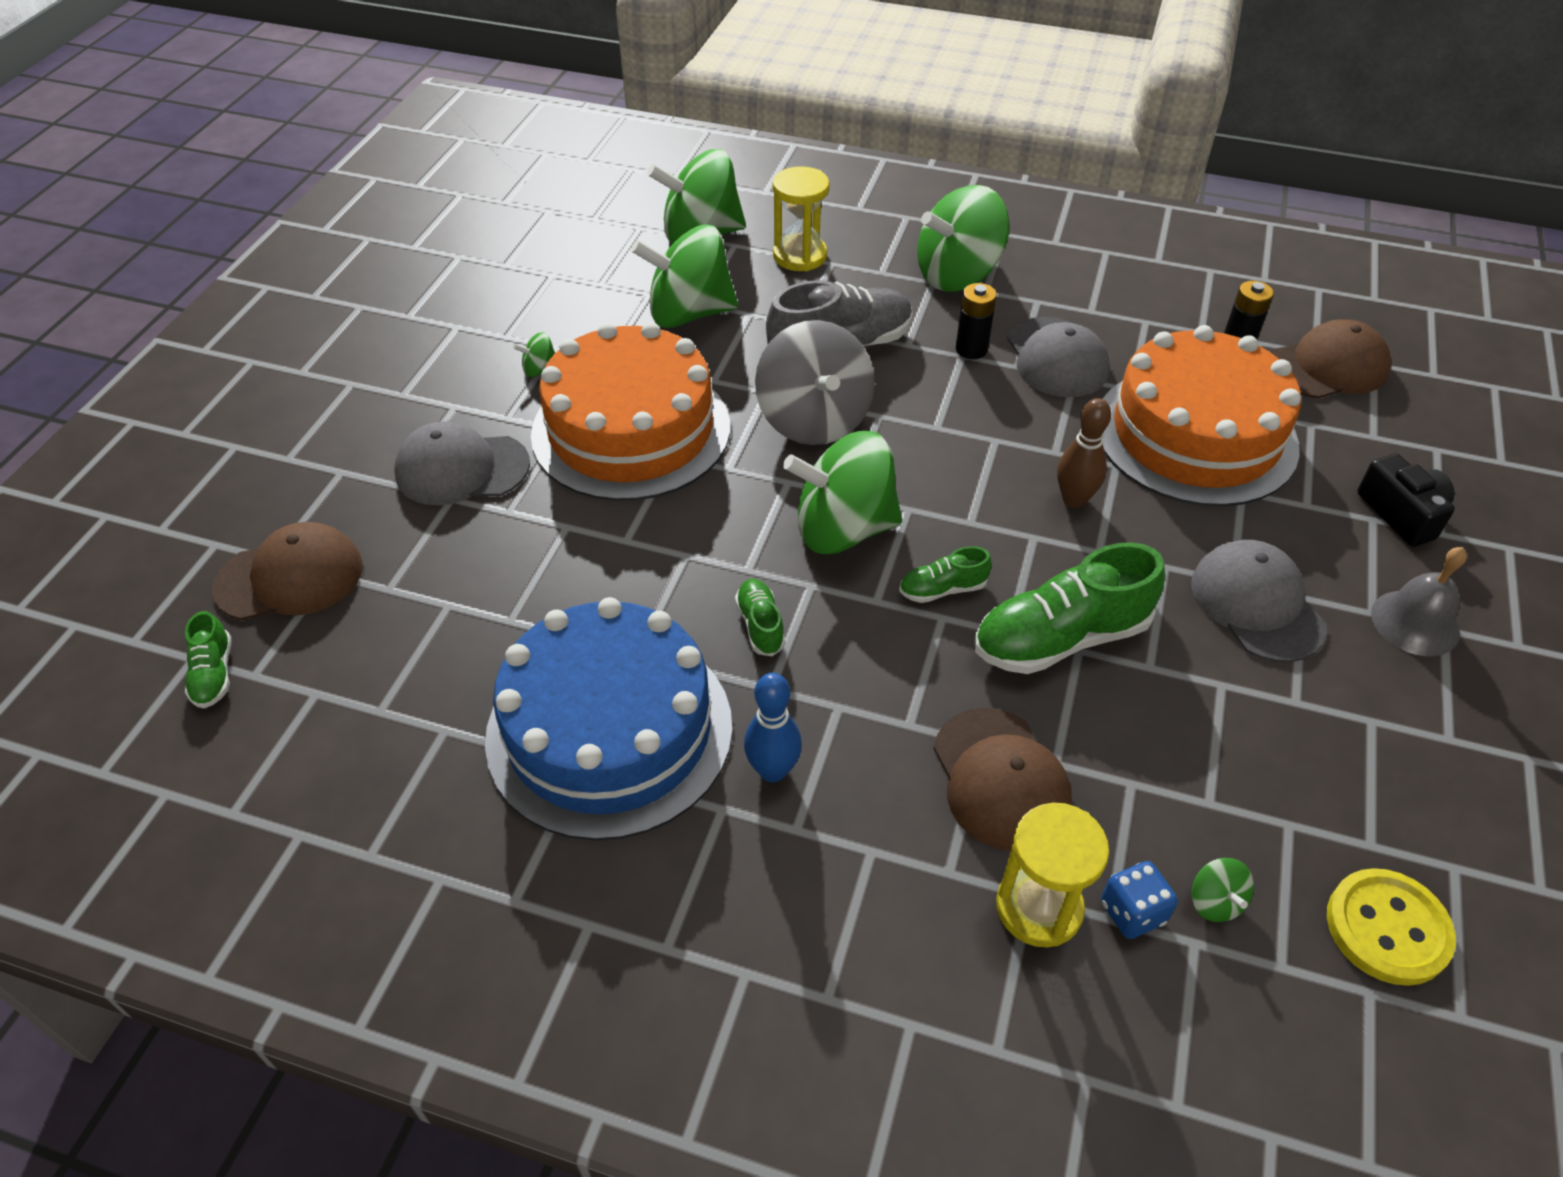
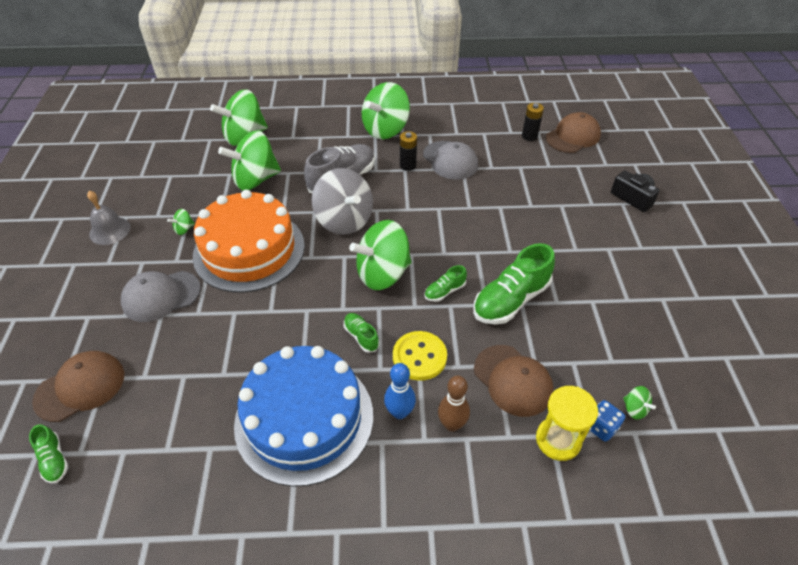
camera: 20 degrees left, 0 degrees up
yellow hourglass [773,166,830,271] -> none
brown bowling pin [1057,398,1111,508] -> brown bowling pin moved to [438,375,470,432]
orange cake [1102,325,1301,507] -> none
grey cap [1191,540,1327,662] -> none
yellow button [1327,868,1456,986] -> yellow button moved to [393,331,447,381]
grey bell [1371,547,1467,656] -> grey bell moved to [87,191,131,245]

